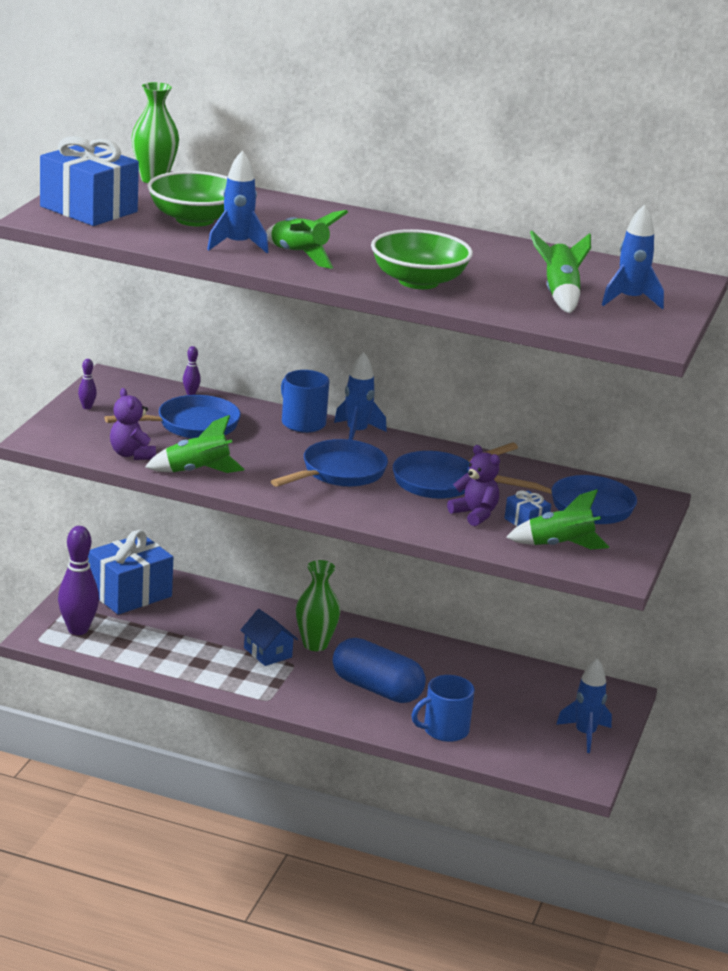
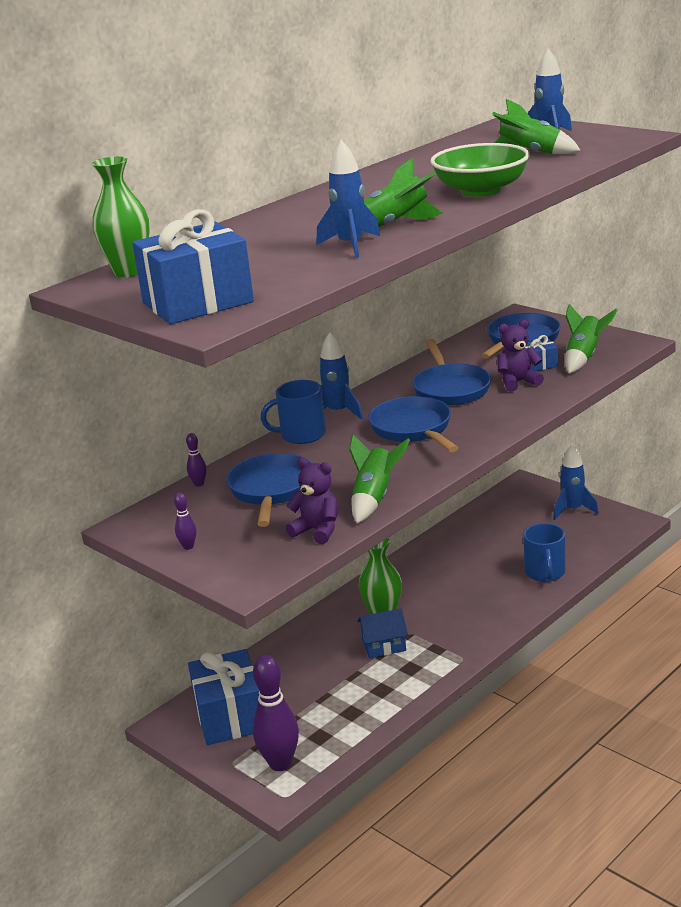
camera: 60 degrees left, 0 degrees up
purple teddy bear [110,388,156,460] -> purple teddy bear turned 150 degrees counterclockwise [286,458,338,544]
green bowl [148,171,228,226] -> none
blue capsule [333,638,426,703] -> none

